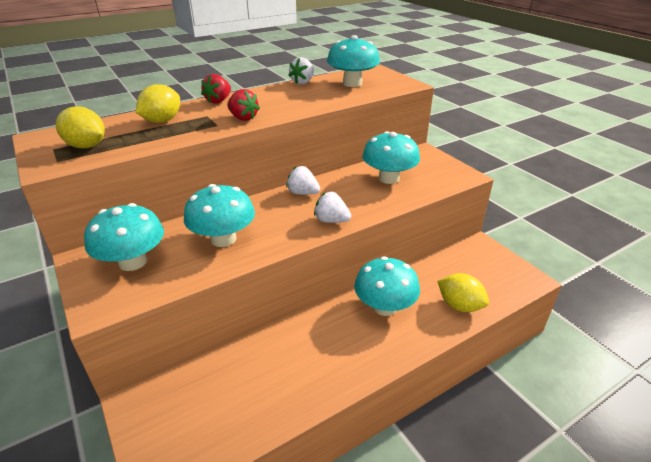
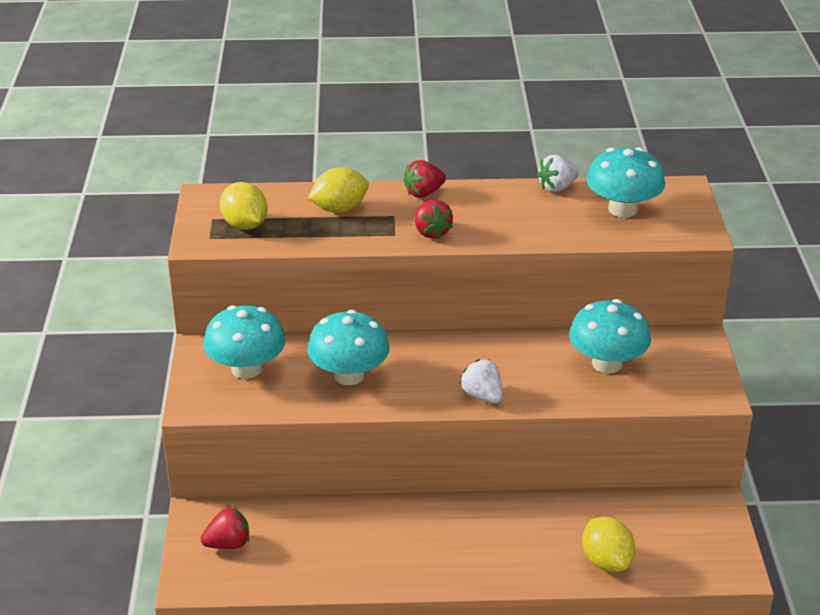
camera: 30 degrees right, 0 degrees up
white strawberry [286,166,320,195] -> none
turquoise mushroom [354,256,420,316] -> none
none -> red strawberry [201,507,249,549]

